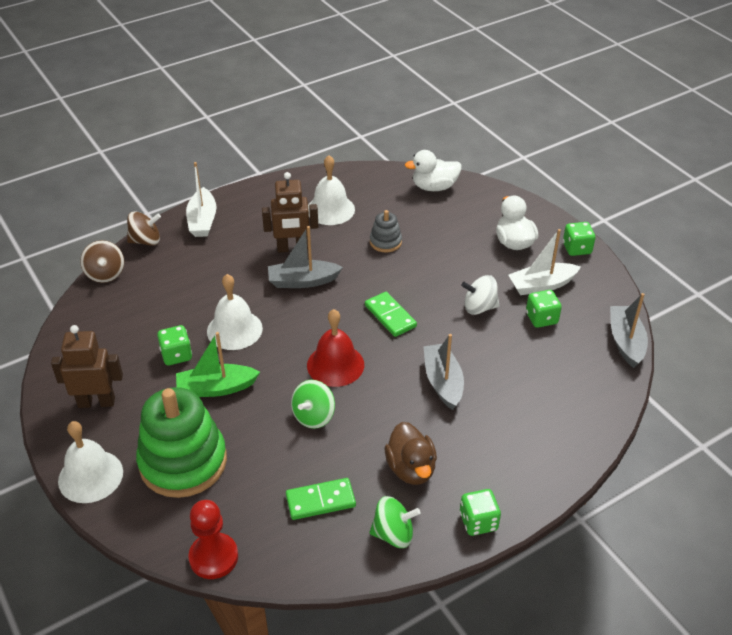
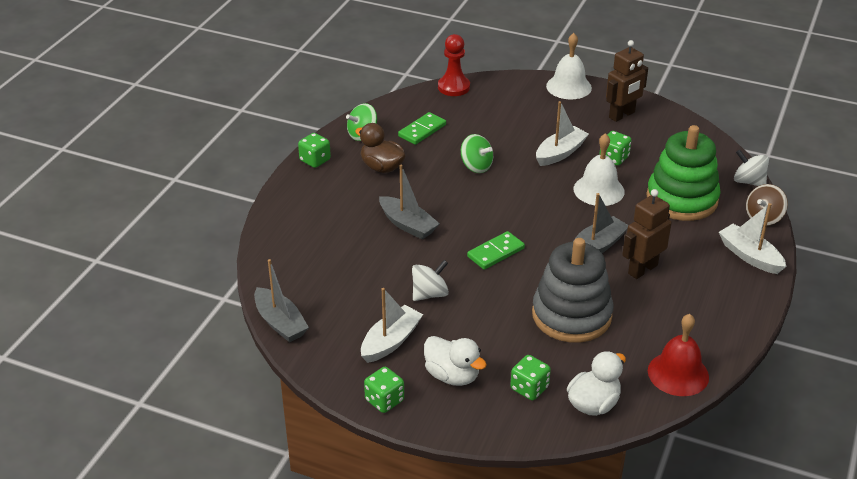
camera: 145 degrees right, 5 degrees down
brown spinning top [80,240,124,283] -> white spinning top [734,150,769,186]
green stacking toy [136,387,227,498] -> green stacking toy moved to [646,125,721,221]
green boat [176,332,260,397] -> white boat [536,101,589,166]
green spinning top [291,380,335,429] -> green spinning top turned 135 degrees clockwise [461,134,493,173]
red bell [307,309,364,387] -> red bell moved to [648,314,709,396]
white bell [308,155,355,225] -> none
green domino [365,292,417,337] -> green domino turned 60 degrees counterclockwise [467,231,525,270]
grey stacking toy [370,210,402,253] -> grey stacking toy [532,238,613,343], size x2.16
green dice [526,290,562,328] -> green dice moved to [510,355,551,400]

